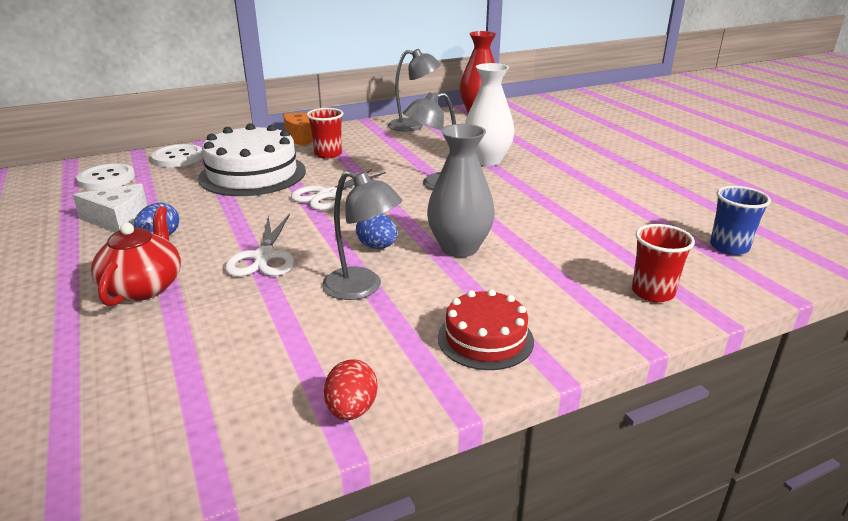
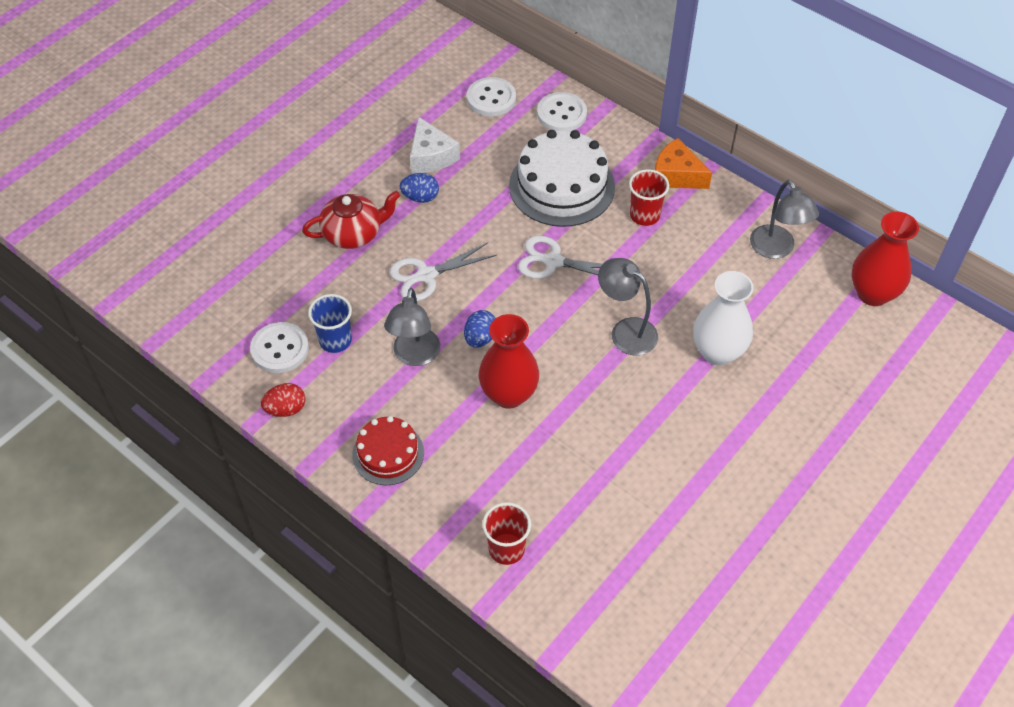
camera: 65 degrees right, 25 degrees up
grey vase [427,124,495,257] -> red vase [479,314,539,409]
blue cup [710,186,771,255] -> blue cup moved to [308,294,352,353]
none -> white button [250,322,309,373]

